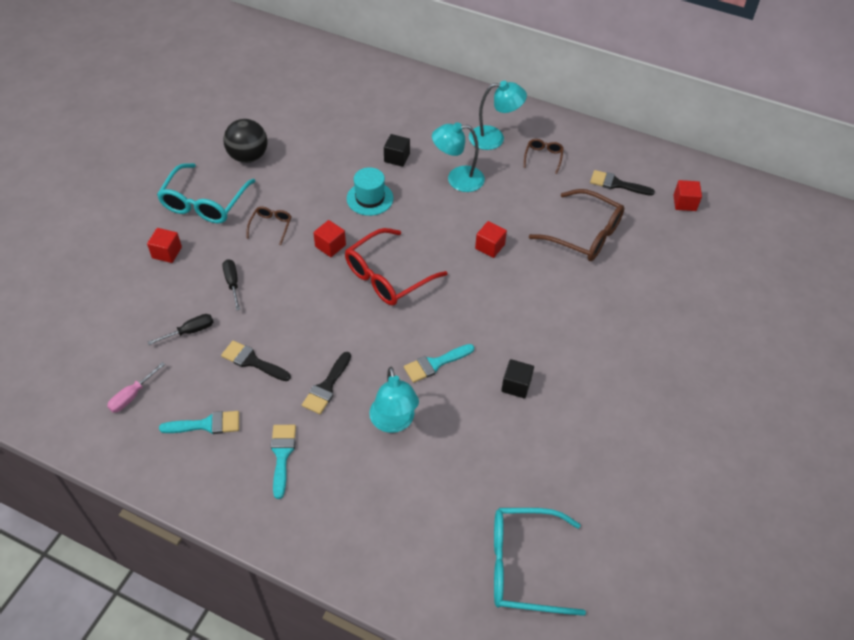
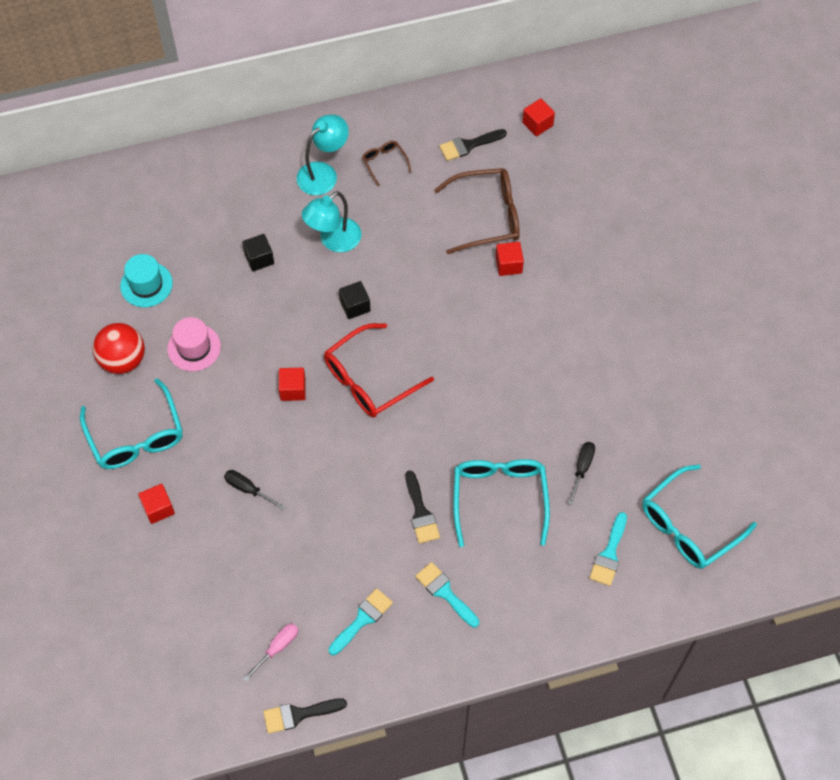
camera: 40 degrees left, 10 degrees up
pink screwdriver [107,362,165,413] -> pink screwdriver turned 135 degrees counterclockwise [243,623,298,682]
black screwdriver [148,314,213,345] -> black screwdriver moved to [568,442,595,505]
black brush [221,340,291,381] -> black brush moved to [263,698,347,734]
black ball [223,119,267,163] -> red ball [93,323,145,374]
brown glasses [246,206,292,245] -> none
red glasses [345,228,448,306] -> red glasses turned 45 degrees clockwise [324,323,434,417]
turquoise hat [347,167,393,216] -> turquoise hat moved to [120,254,173,307]
turquoise lamp [369,367,419,433] -> turquoise glasses [453,459,550,547]
turquoise brush [404,344,474,383] -> turquoise brush moved to [589,512,627,586]
red cube [475,221,507,258] -> red cube moved to [495,242,524,276]
black cube [501,359,534,398] -> black cube moved to [339,281,371,319]
none -> pink hat [167,317,221,371]

